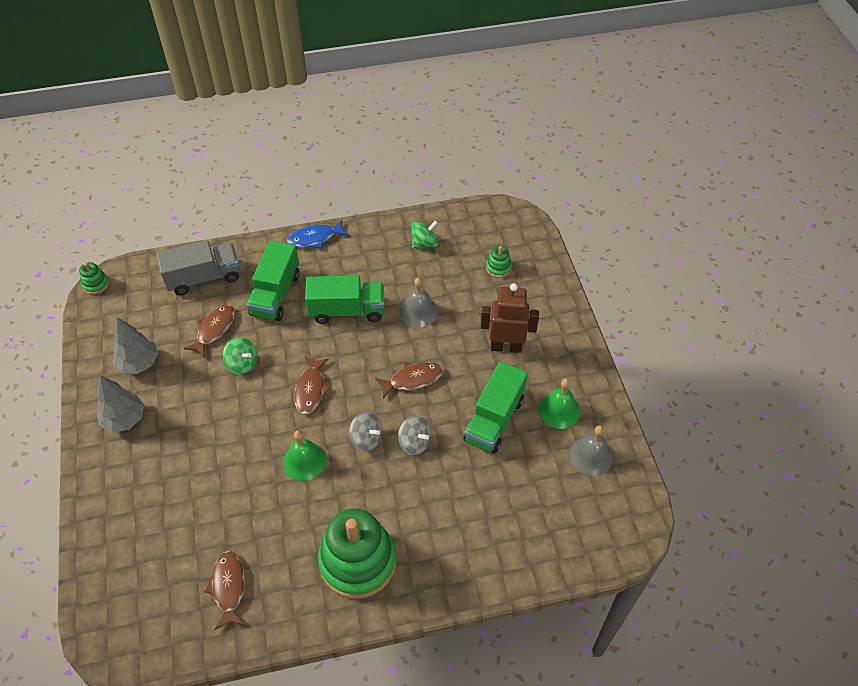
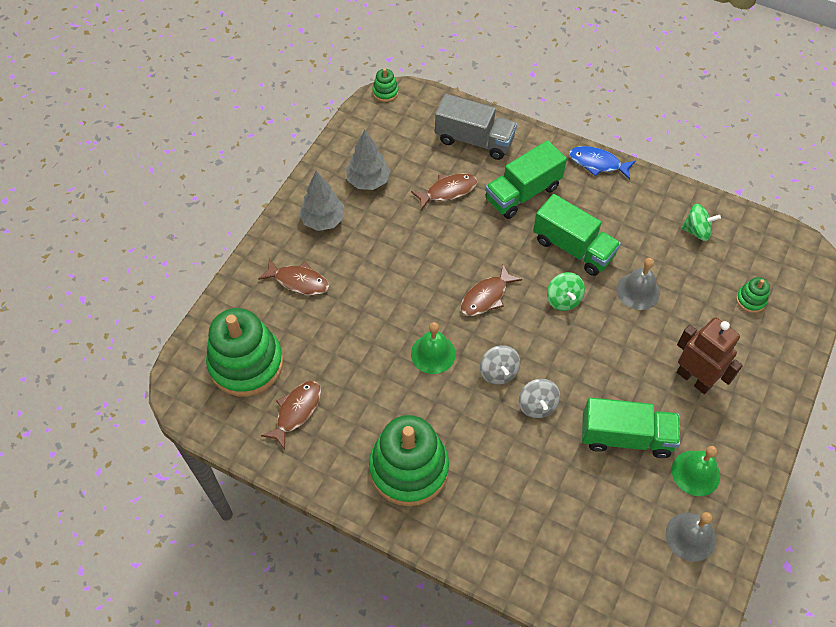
camera: 40 degrees right, 5 degrees up
green spinning top [223,337,257,374] -> green spinning top moved to [547,272,585,311]
brown fish [375,362,443,398] -> brown fish moved to [258,259,329,295]
green truck [464,362,528,453] -> green truck turned 150 degrees counterclockwise [582,397,680,458]
none -> green stacking toy [206,308,283,397]

